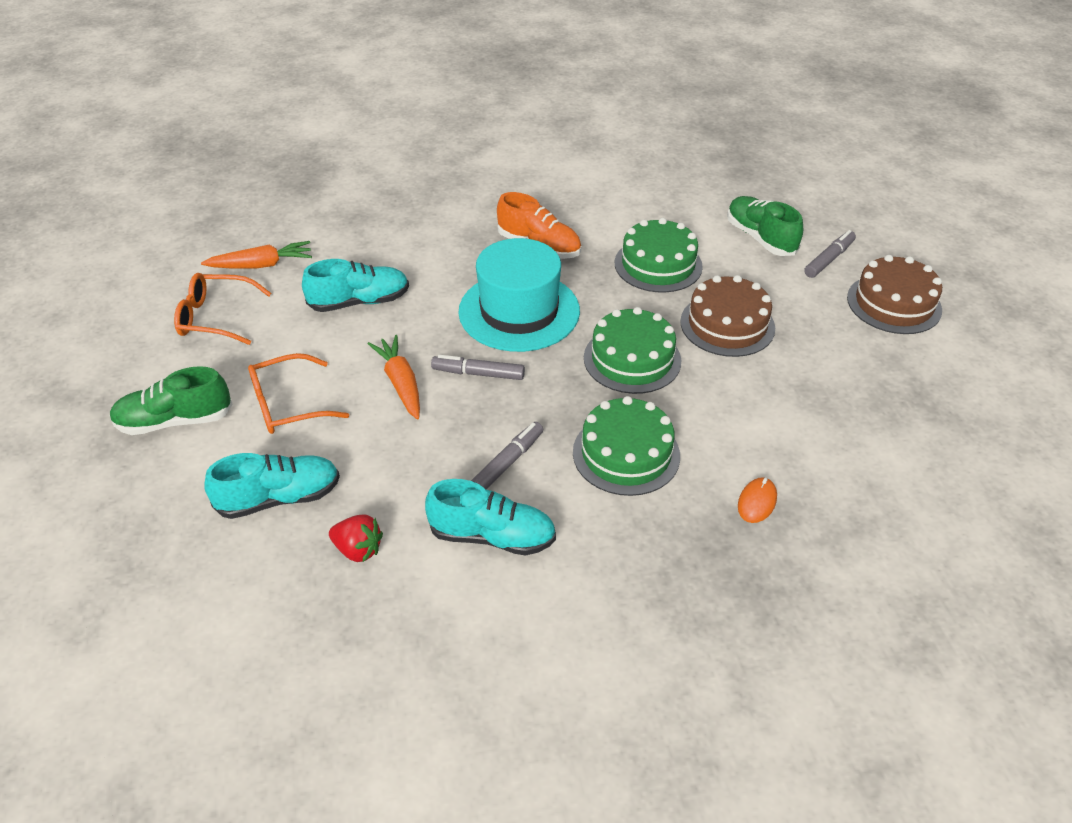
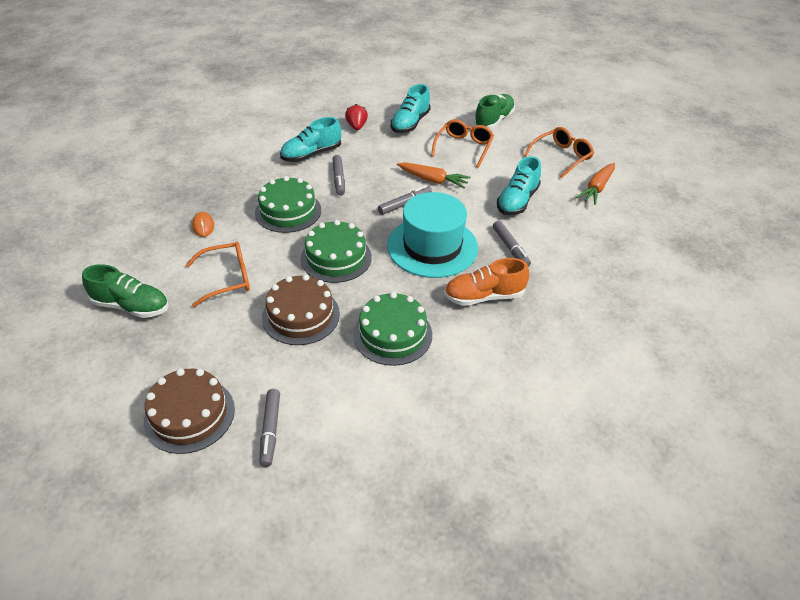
camera: 135 degrees right, 0 degrees up
red strawberry [329,514,383,562] -> red strawberry turned 105 degrees clockwise [345,104,368,130]
green shoe [727,196,803,256] -> green shoe moved to [82,264,169,318]
none -> orange glasses [186,242,250,307]
none -> grey marker [493,221,531,267]

